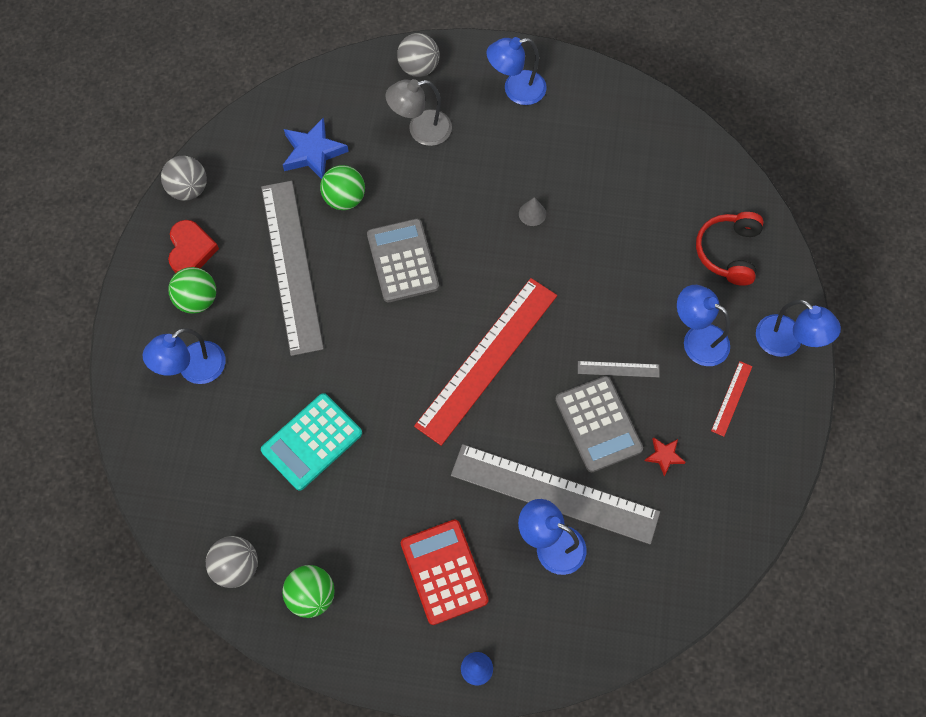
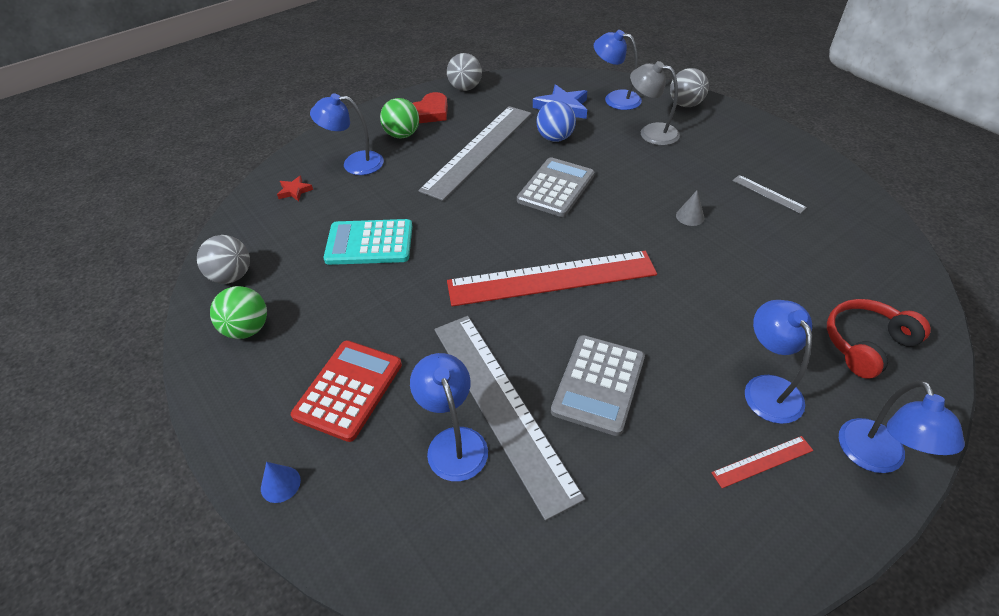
camera: 45 degrees right, 20 degrees down
green ball [320,165,365,210] -> blue ball [536,101,576,142]
blue lamp [487,37,547,105] -> blue lamp moved to [594,30,642,110]
grey ruler [578,361,660,377] -> grey ruler moved to [732,175,807,214]
red star [645,437,686,476] -> red star moved to [277,176,313,201]

